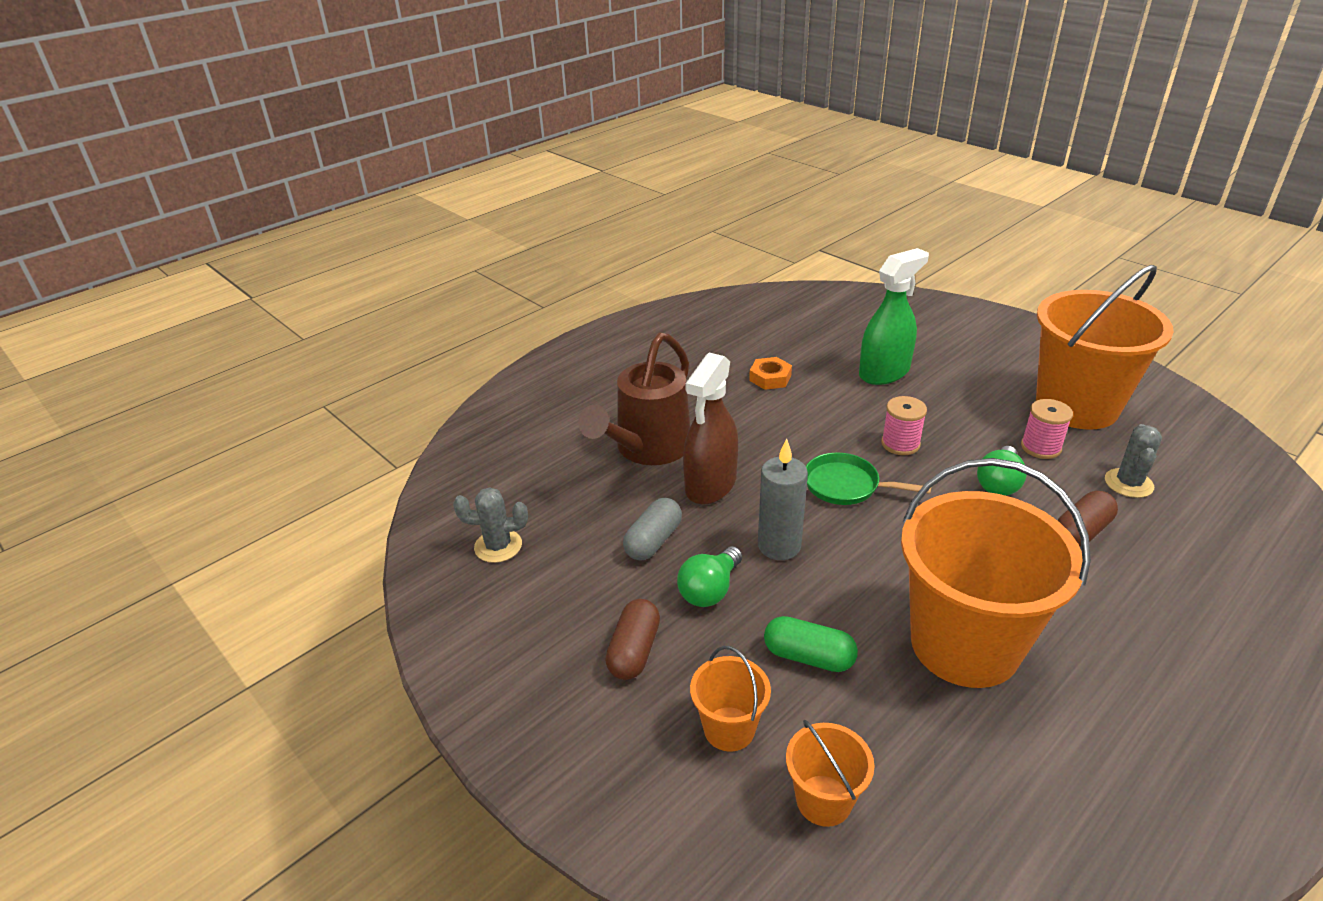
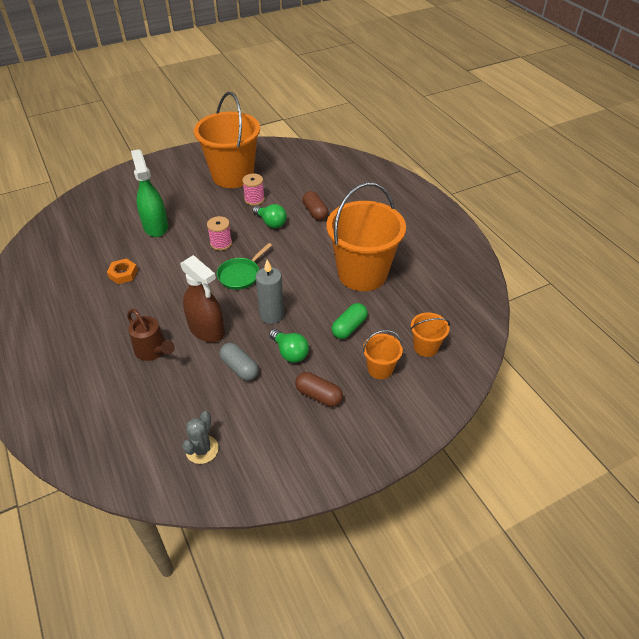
camera: 75 degrees left, 10 degrees up
brown watering can [578,332,690,465] -> brown watering can [127,309,175,361], size x0.63
grey cactus [1105,424,1162,498] -> none

